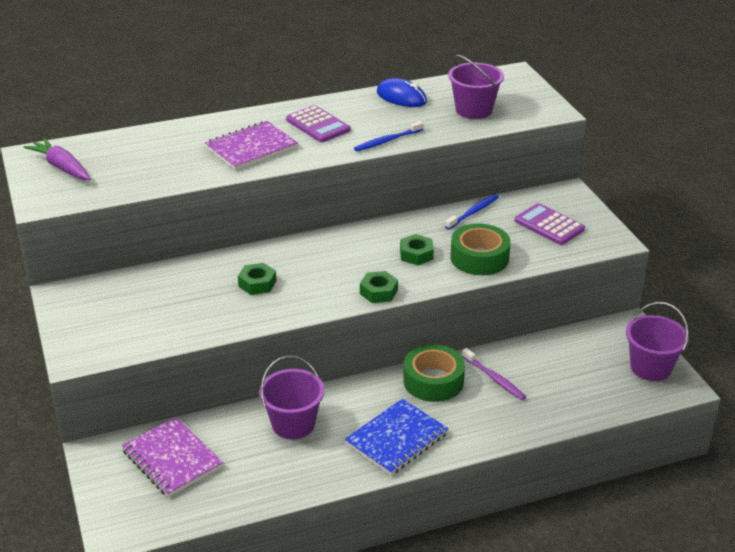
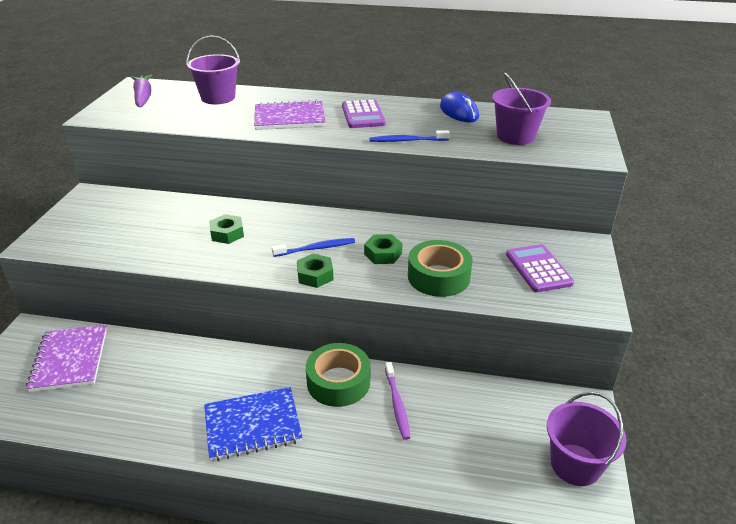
camera: 30 degrees right, 0 degrees up
purple bucket [259,356,325,439] -> purple bucket moved to [186,35,240,104]
blue toothbrush [445,194,499,229] -> blue toothbrush moved to [272,238,355,257]

